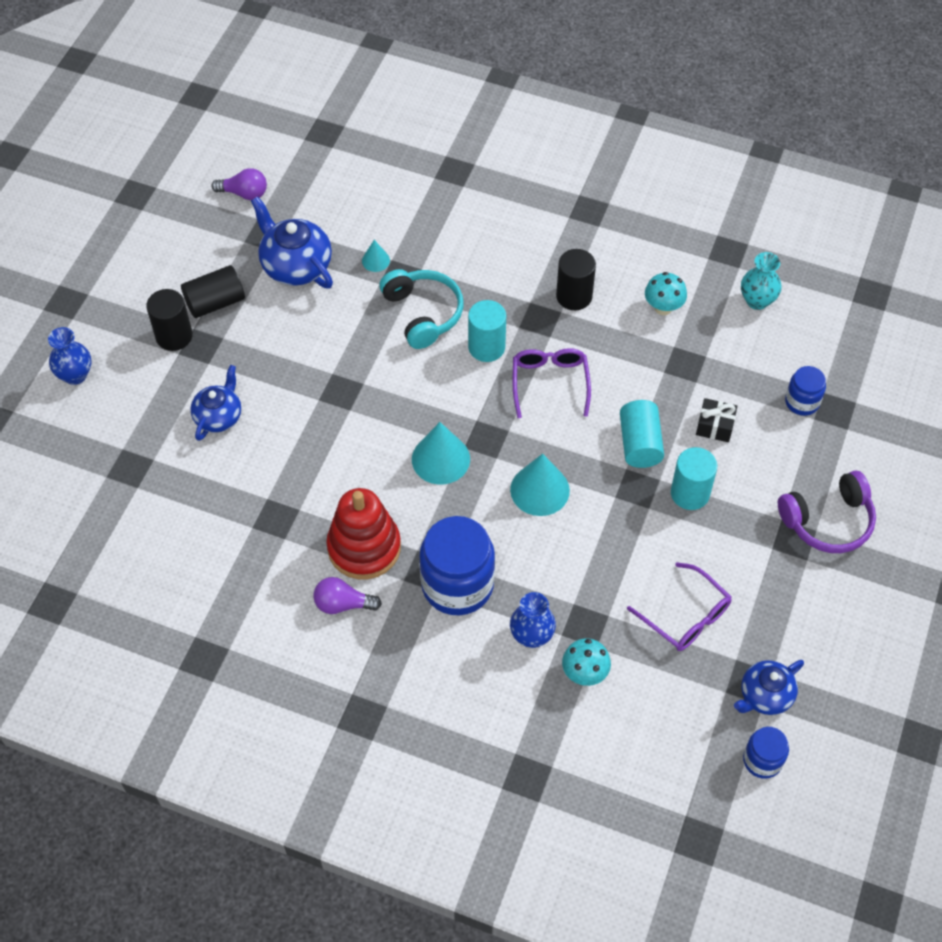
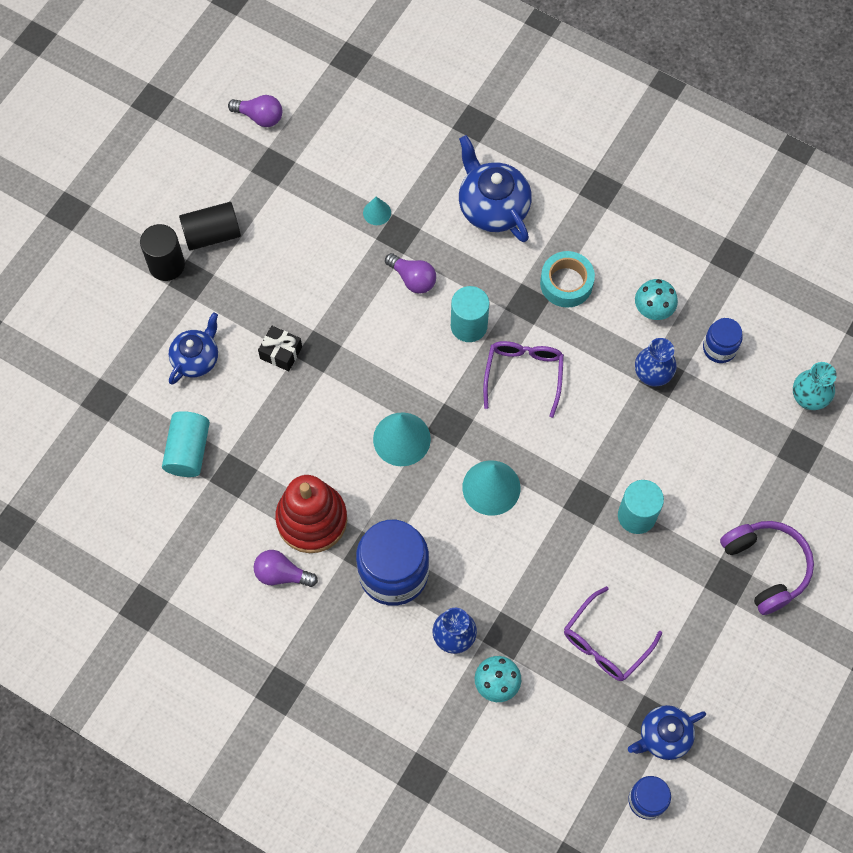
camera: 10 degrees right, 10 degrees up
blue vase [48,327,91,385] -> blue vase moved to [635,338,677,387]
blue teapot [251,196,333,289] -> blue teapot moved to [459,135,532,242]
turquoise headphones [379,269,464,349] -> purple light bulb [385,253,436,294]
black cylinder [556,249,596,310] -> turquoise tape [540,251,595,308]
turquoise cylinder [620,400,664,468] -> turquoise cylinder moved to [162,411,210,477]
purple glasses [627,562,731,651] -> purple glasses turned 75 degrees clockwise [564,586,662,681]
black gift [696,398,737,442] -> black gift moved to [258,326,302,371]
turquoise vase [741,252,782,310] -> turquoise vase moved to [793,362,837,410]
purple headphones [778,471,876,553] -> purple headphones turned 105 degrees counterclockwise [720,521,814,615]
blue jar [785,366,826,416] -> blue jar moved to [703,318,743,363]

